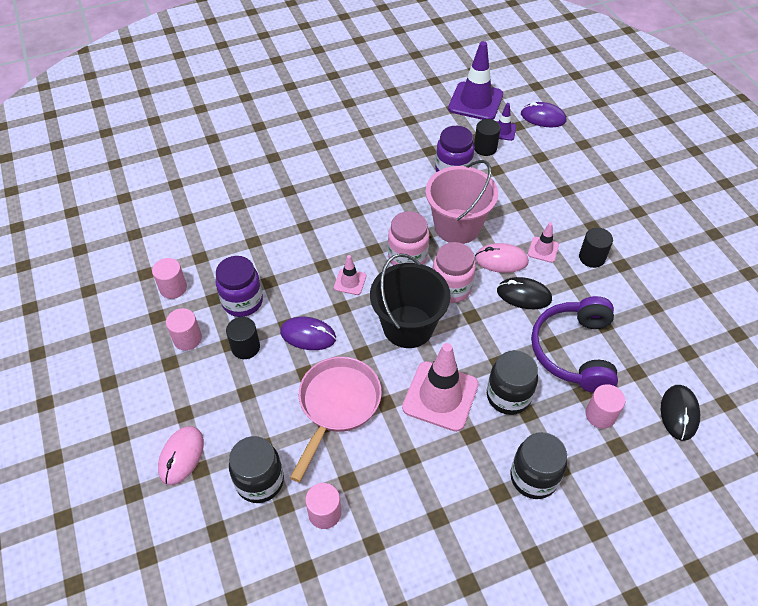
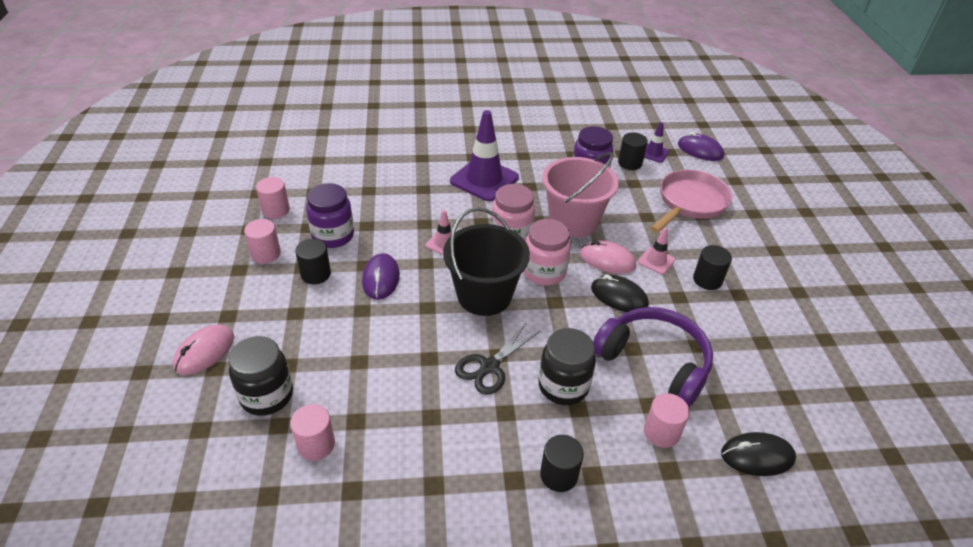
camera: 15 degrees right, 10 degrees down
purple mouse [280,317,336,350] -> purple mouse turned 60 degrees clockwise [362,253,400,300]
pink pan [290,357,382,482] -> pink pan moved to [650,170,732,233]
pink traffic cone [402,343,479,432] -> black scissors [455,323,540,395]
purple traffic cone [448,41,503,120] -> purple traffic cone moved to [450,110,519,201]
black jar [510,432,567,499] -> black cylinder [540,435,584,492]
purple headphones [531,296,618,393] -> purple headphones turned 105 degrees clockwise [593,307,713,407]
black mouse [661,385,700,441] -> black mouse turned 60 degrees clockwise [721,432,796,476]

